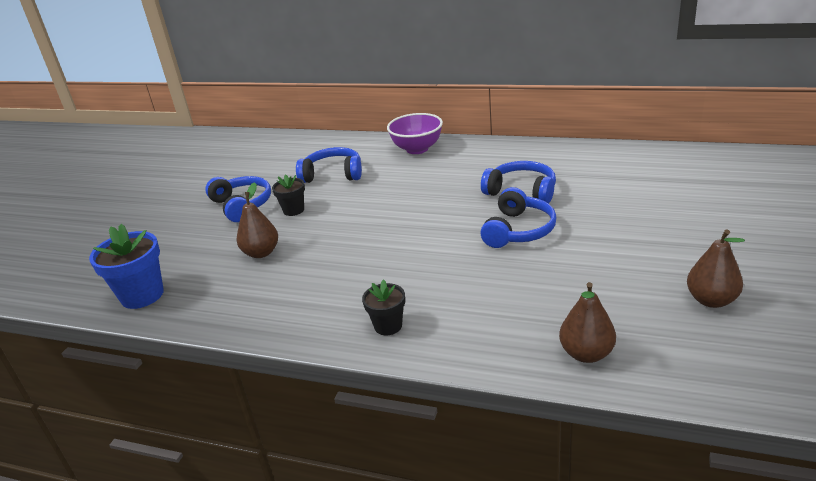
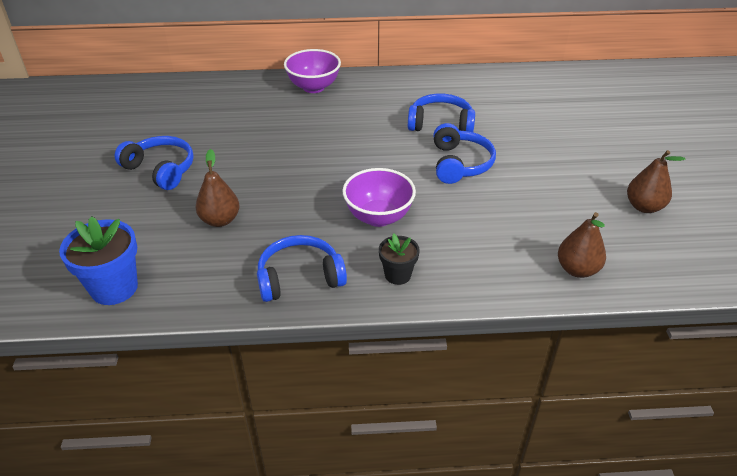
camera: 25 degrees left, 10 degrees up
black flower pot [272,174,305,216] -> none
blue headphones [296,147,362,183] -> blue headphones moved to [257,235,347,302]
none -> purple bowl [342,168,416,227]

